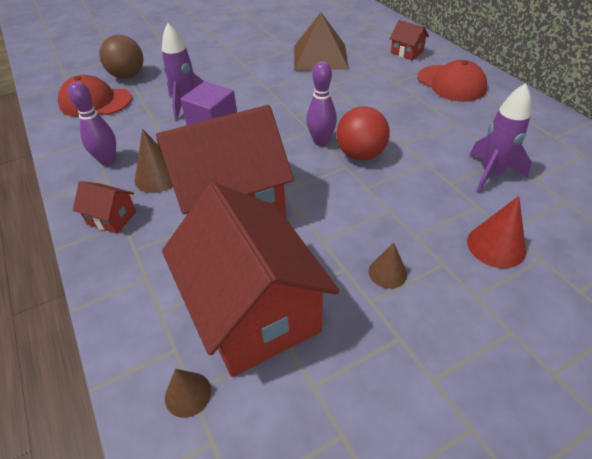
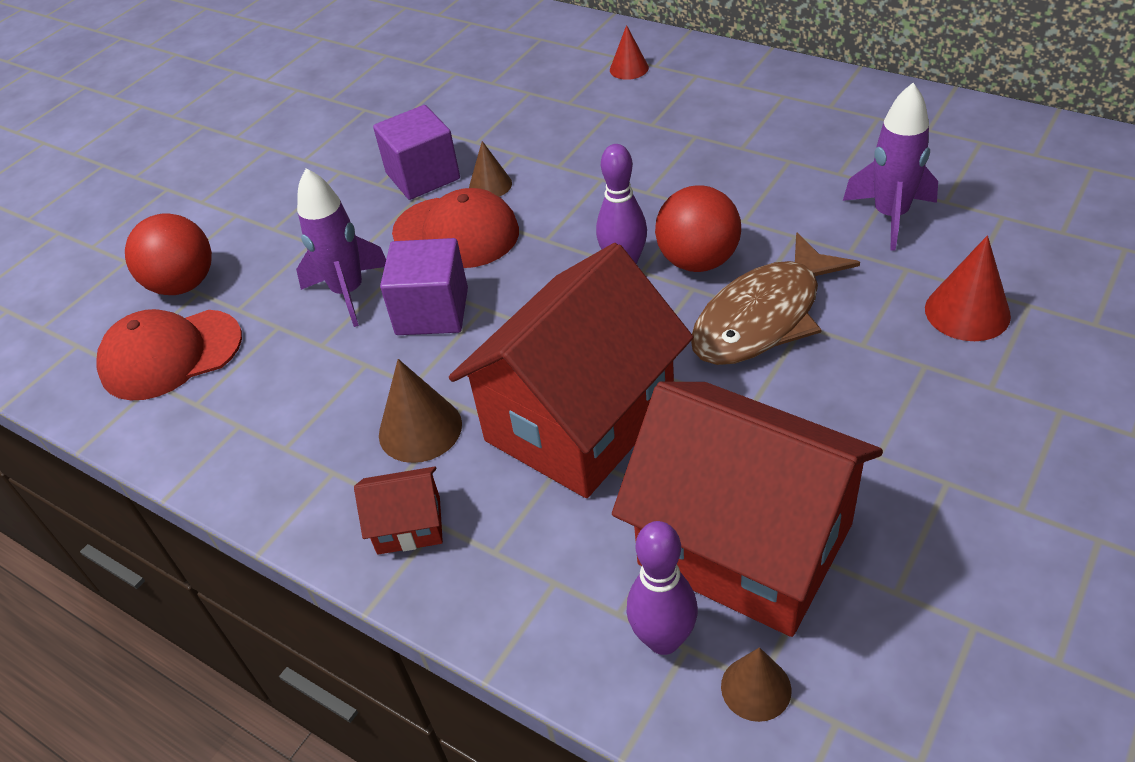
camera: 25 degrees left, 0 degrees up
purple bowling pin [68,81,116,166] -> purple bowling pin moved to [627,521,698,655]
brown ball [100,35,144,79] -> red ball [125,213,212,295]
brown pyramid [294,13,349,71] -> none
brown cone [369,242,407,289] -> brown cone moved to [469,141,512,197]
red house [390,20,429,60] -> red cone [610,25,649,80]
red cap [417,60,487,102] -> red cap moved to [392,188,519,268]
none -> purple cube [373,105,460,200]
none -> brown fish [691,232,860,365]

